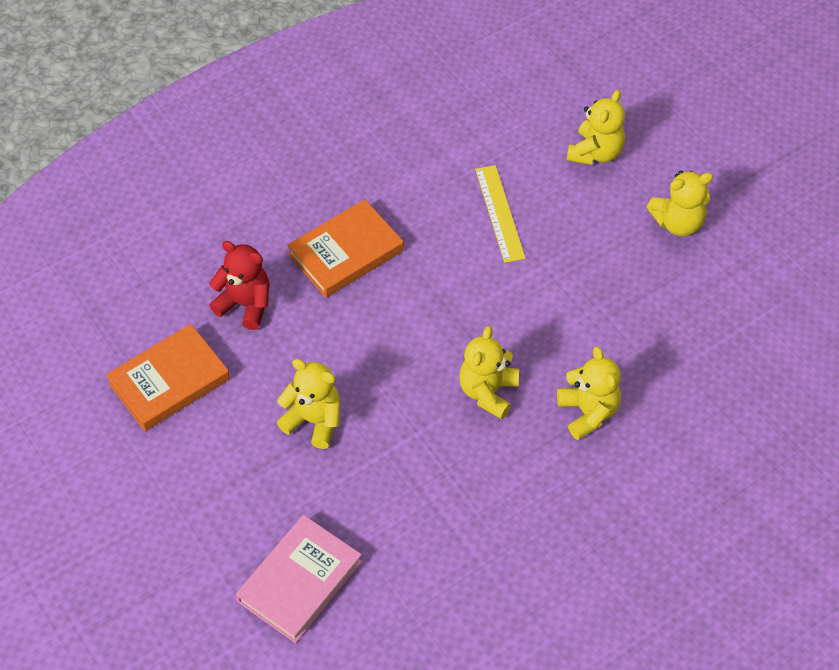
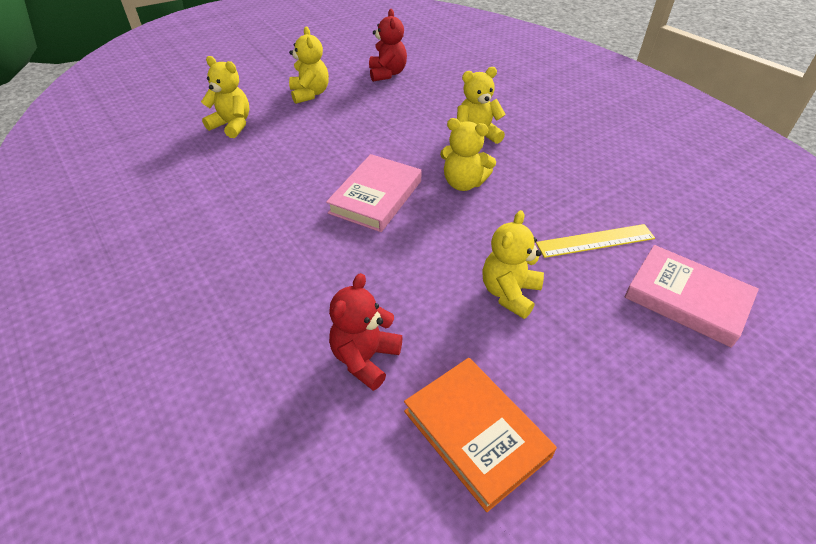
camera: 90 degrees left, 10 degrees down
orange book [287,199,404,298] -> none
yellow ruler [475,165,525,263] -> yellow ruler moved to [536,224,655,258]
none -> pink book [326,154,421,232]
none -> red teddy bear [369,9,407,82]

